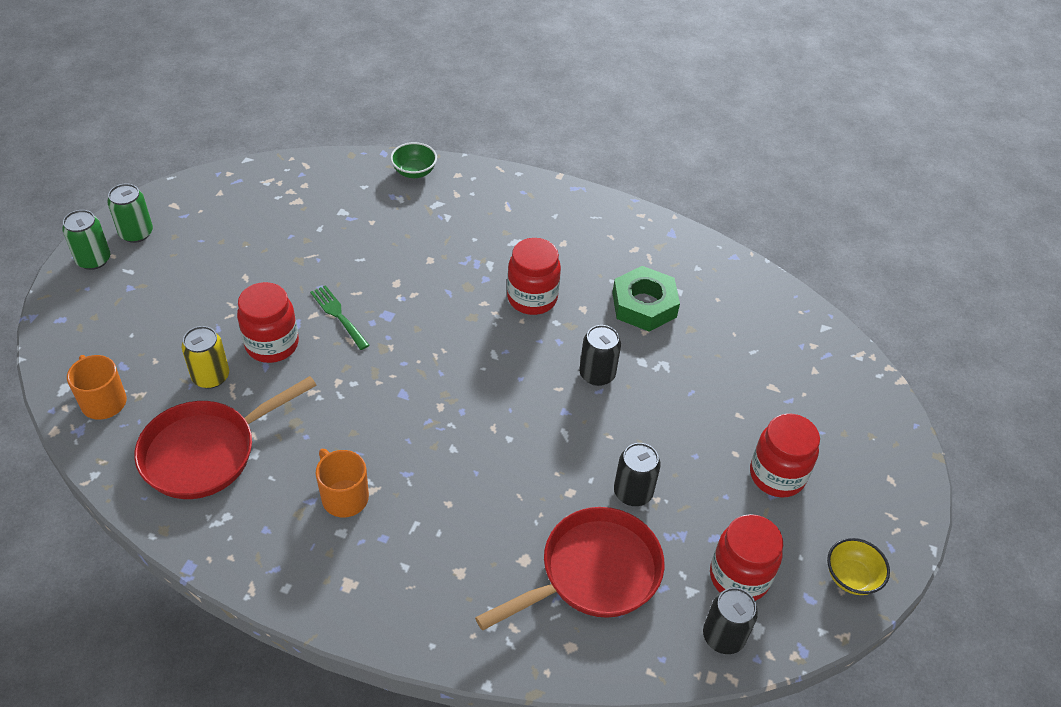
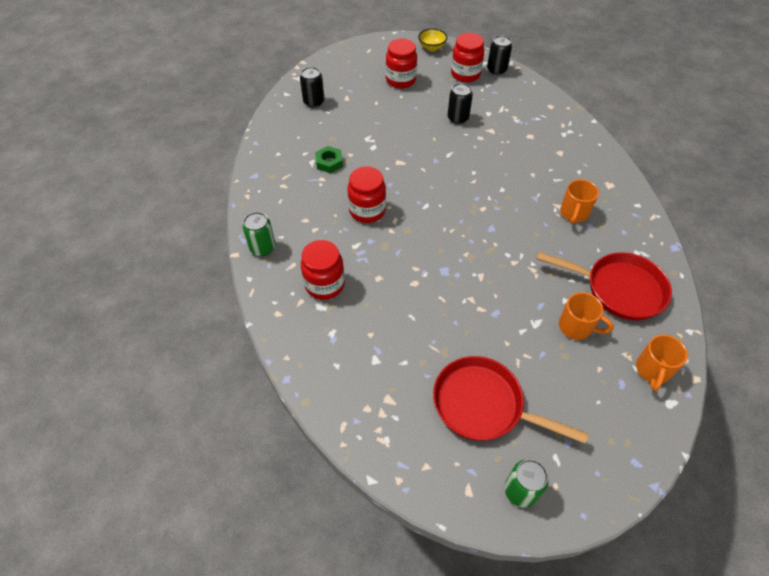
camera: 120 degrees left, 5 degrees up
green can [62,210,110,270] -> green can moved to [243,212,275,256]
yellow can [182,326,229,389] -> orange mug [559,292,614,340]
red jar [237,282,299,363] -> red jar moved to [301,240,345,300]
green fork [310,285,369,350] -> none
green bowl [390,142,437,178] -> none
red pan [475,507,665,630] -> red pan moved to [433,356,588,443]
black can [579,325,621,386] -> black can moved to [300,67,324,108]
green nut [612,266,680,332] -> green nut [315,146,343,173], size x0.64

